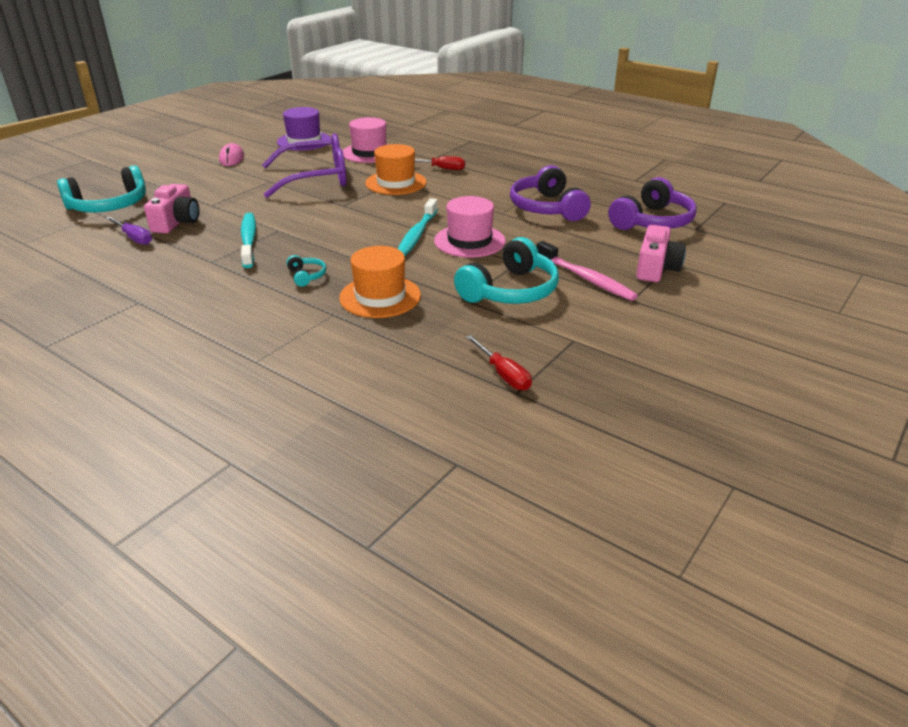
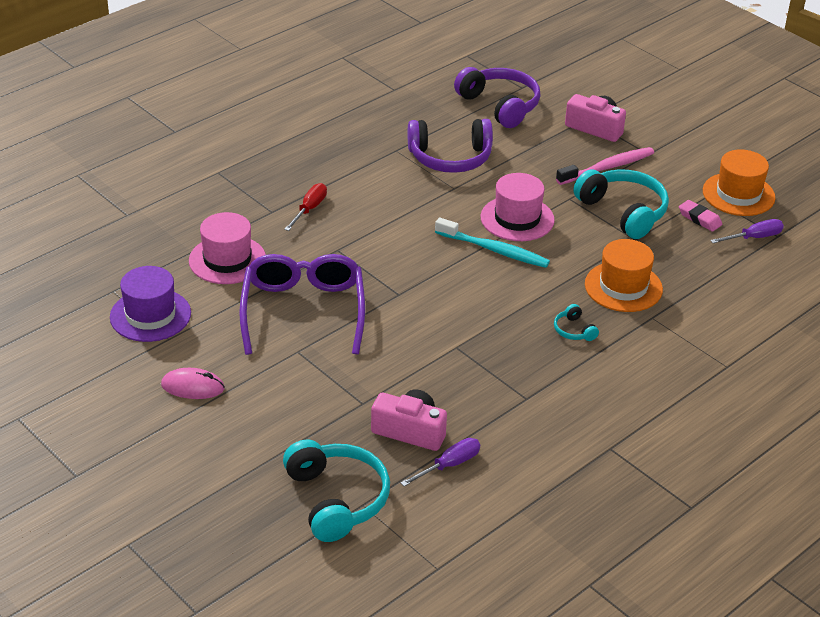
camera: 80 degrees left, 5 degrees up
turquoise toothbrush [241,213,256,268] -> none
turquoise headphones [286,255,326,287] -> turquoise headphones turned 105 degrees counterclockwise [554,304,599,341]
orange hat [365,144,427,195] -> orange hat moved to [703,149,775,216]
red screwdriver [466,335,532,390] -> purple screwdriver [710,219,784,243]
none -> pink eraser [679,200,722,232]

